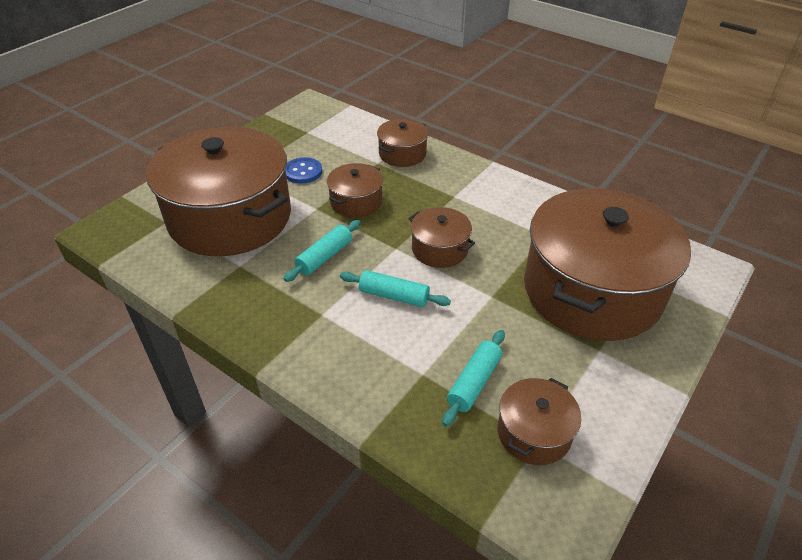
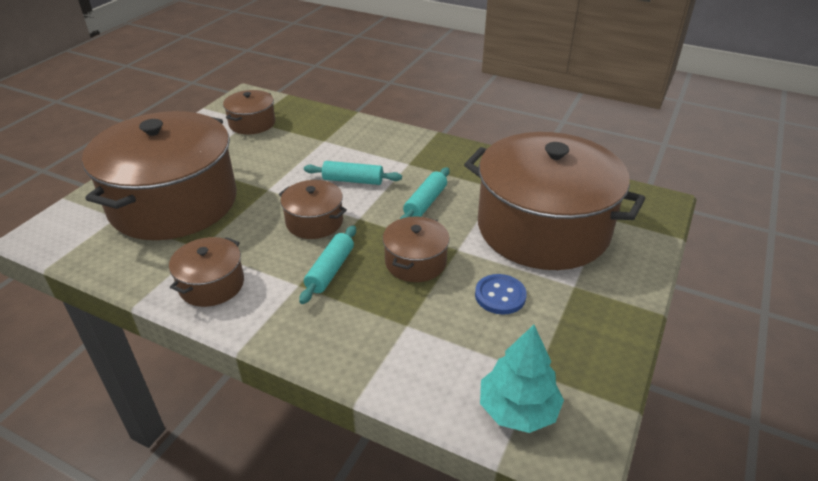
camera: 170 degrees right, 5 degrees down
brown pot [377,119,428,167] -> brown pot moved to [169,237,244,307]
turquoise rolling pin [442,330,505,426] -> turquoise rolling pin moved to [299,225,356,304]
none -> turquoise tree [480,325,564,433]

